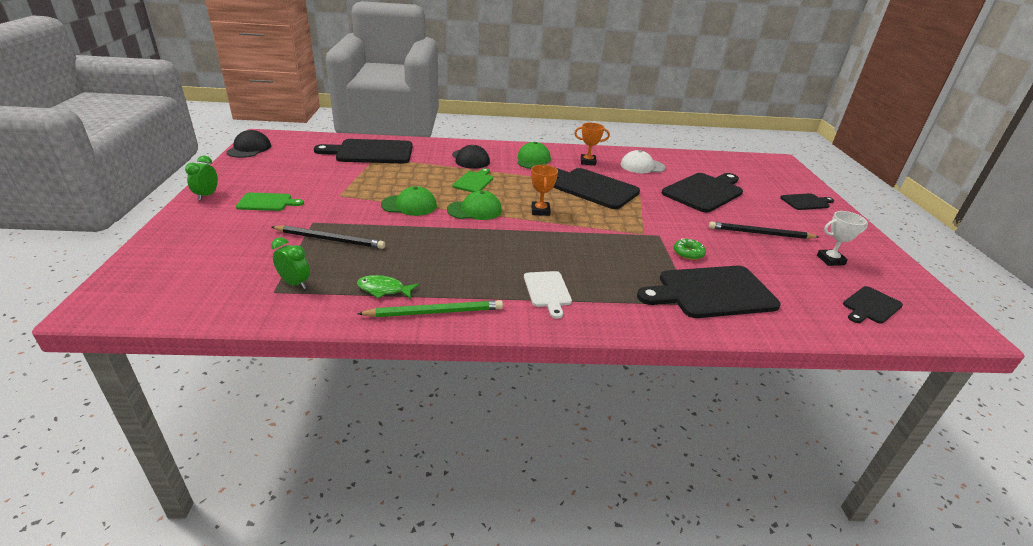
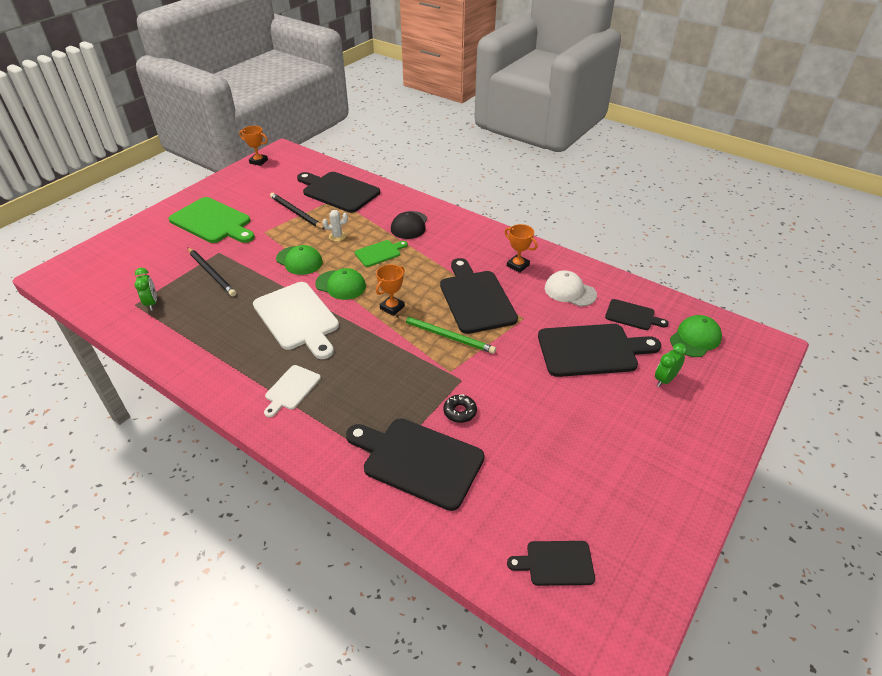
camera: 40 degrees right, 10 degrees up
green clock [185,156,218,200] -> green clock moved to [655,343,687,387]
black cap [226,130,271,158] -> orange trophy [239,126,268,166]
green cutting board [236,193,304,211] -> green cutting board [169,197,255,243], size x1.89
green fish [357,275,419,299] -> none
green pencil [357,300,503,317] -> green pencil moved to [396,316,496,354]
green cap [517,142,551,169] -> green cap moved to [670,315,722,357]
green donut [674,238,706,260] -> black donut [444,394,477,423]
black pencil [709,222,819,239] -> black pencil moved to [270,193,325,230]
black cutting board [780,193,834,210] -> black cutting board moved to [605,299,669,330]
white trophy [817,211,868,266] -> none
none -> white cutting board [253,282,339,359]
none -> white cactus [323,210,348,241]

